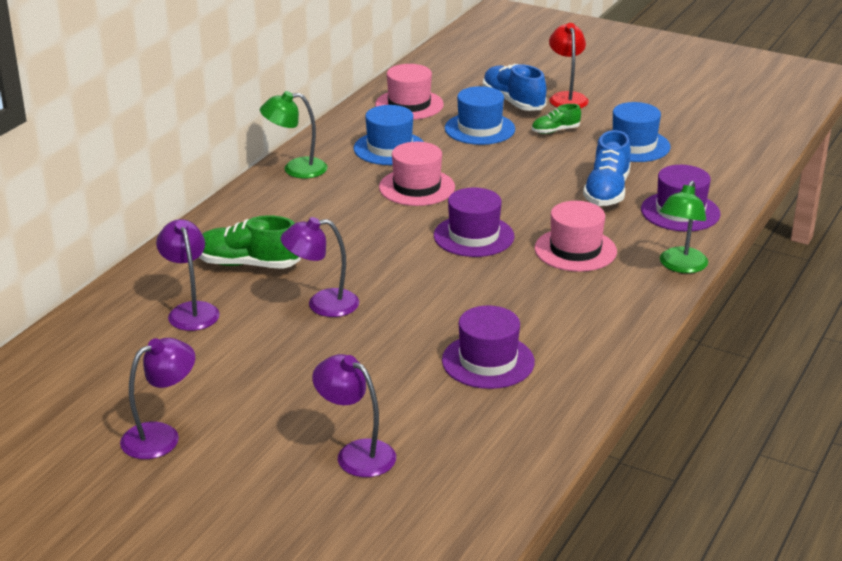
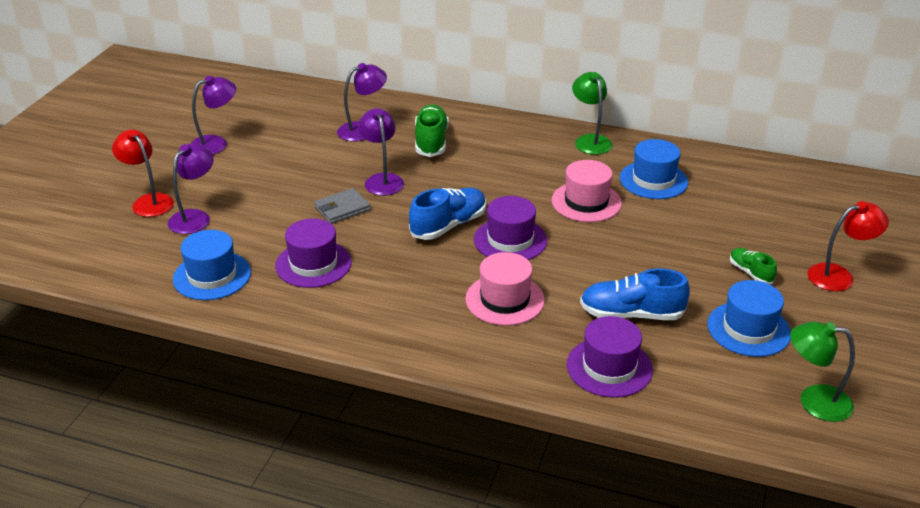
camera: 80 degrees right, 5 degrees up
purple lamp [120,338,195,459] -> purple lamp turned 75 degrees counterclockwise [190,76,236,155]
pink hat [375,64,444,120] -> none
blue hat [445,86,515,145] -> blue hat moved to [173,230,251,300]
blue shoe [483,64,547,111] -> blue shoe moved to [409,188,486,240]
green lamp [660,181,708,273] -> green lamp moved to [790,321,855,422]
none -> red lamp [112,130,174,217]
none -> grey wallet [314,188,371,224]

